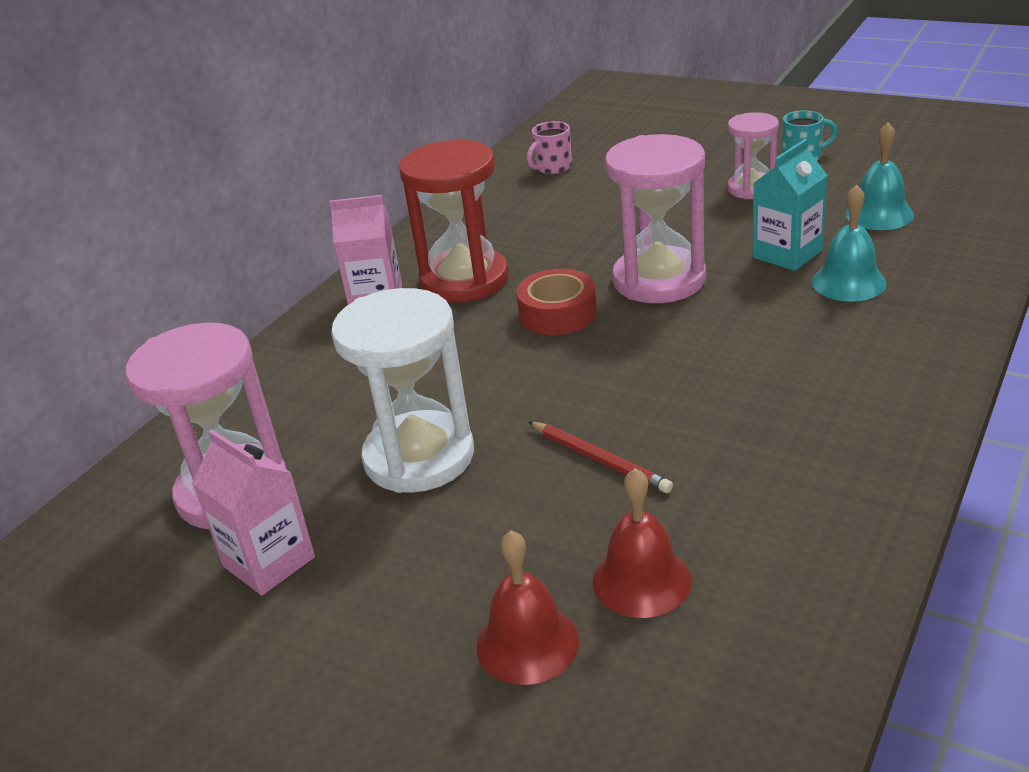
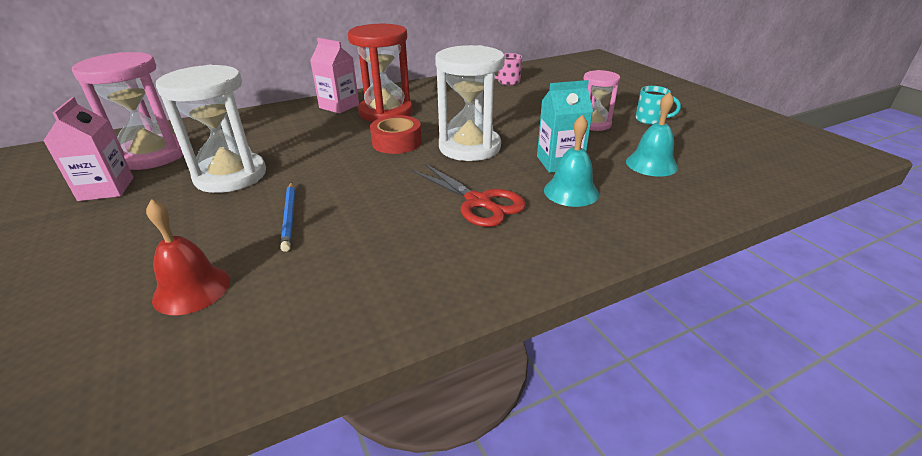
camera: 30 degrees right, 0 degrees up
red bell [477,530,579,685] -> none
red pencil [528,421,673,493] -> blue pencil [280,182,295,252]
pink hourglass [605,134,706,303] -> white hourglass [435,45,505,161]
none -> red scissors [412,163,526,227]

